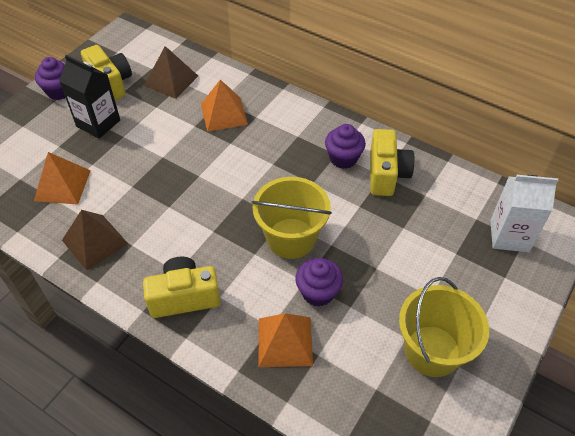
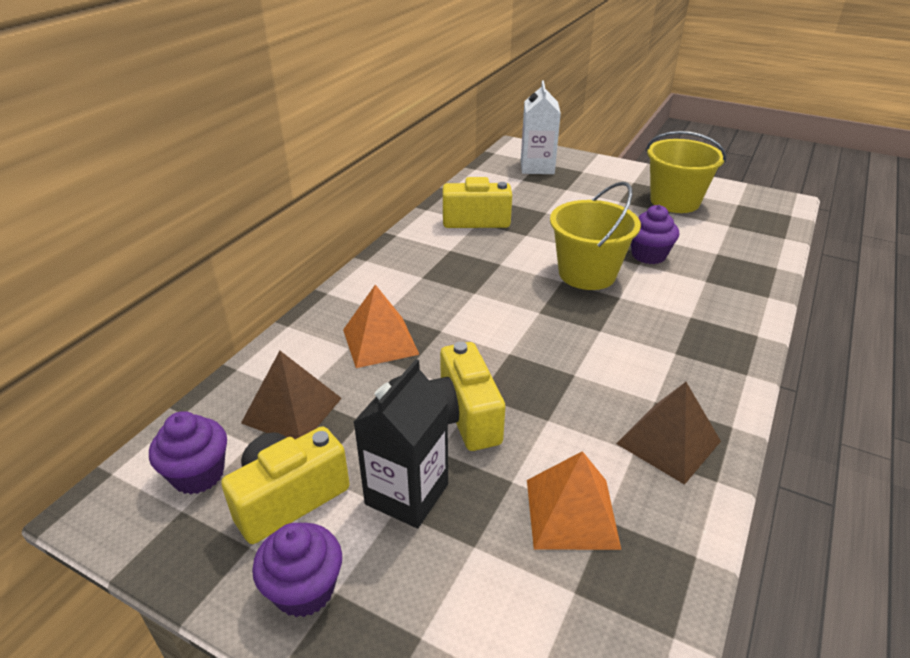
camera: 95 degrees left, 15 degrees down
yellow camera [143,256,220,318] -> yellow camera moved to [429,342,505,451]
orange pyramid [259,313,313,367] -> none
purple cupcake [325,124,366,169] -> purple cupcake moved to [149,411,227,495]

